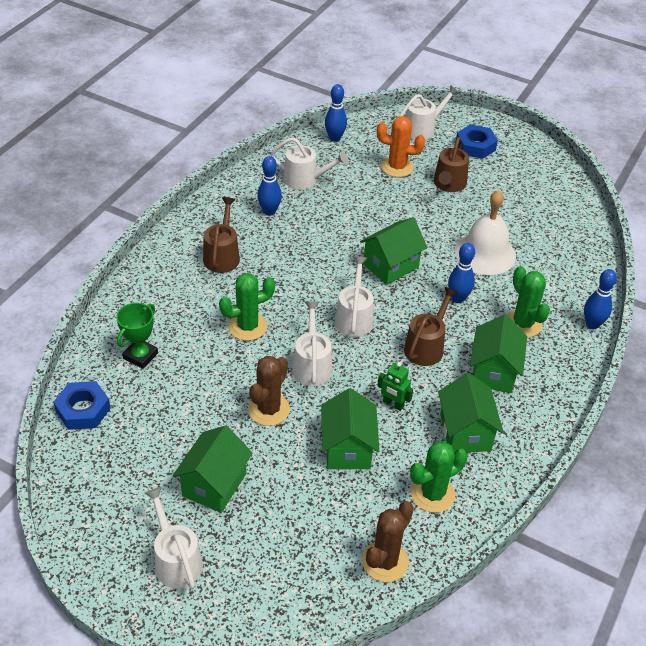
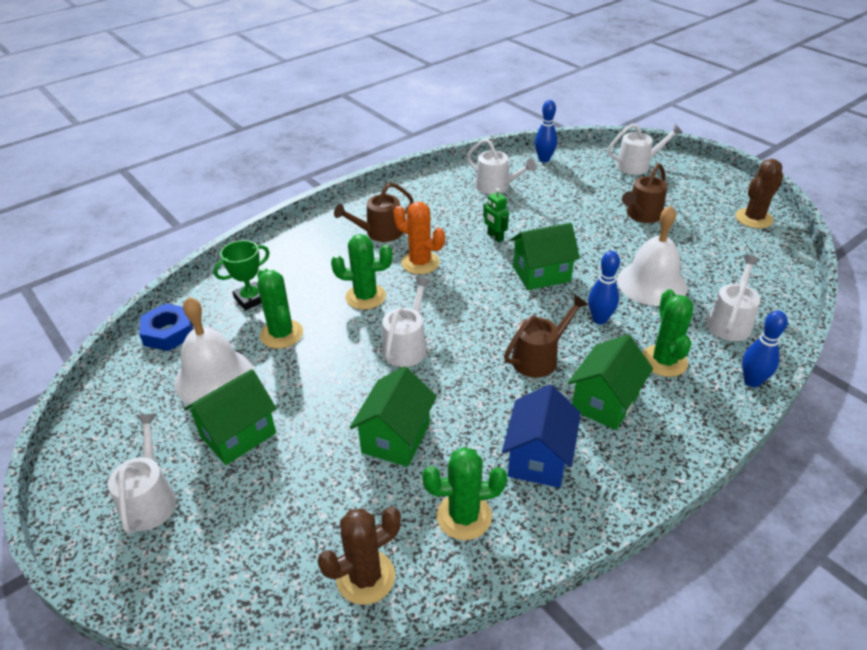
camera: 25 degrees right, 5 degrees down
brown watering can [203,197,240,273] -> brown watering can turned 150 degrees counterclockwise [334,183,414,242]
brown cactus [248,356,290,426] -> brown cactus moved to [735,159,783,229]
blue bowling pin [257,156,282,216] -> none
white watering can [335,256,374,337] -> white watering can moved to [707,255,760,341]
orange cactus [377,116,425,177] -> orange cactus moved to [394,202,445,274]
green robot [377,362,413,411] -> green robot moved to [483,188,509,242]
green house [438,373,504,453] -> blue house [502,384,581,488]
blue nut [456,124,498,159] -> none
none -> white bell [174,297,254,404]
none -> green cactus [258,267,303,349]

